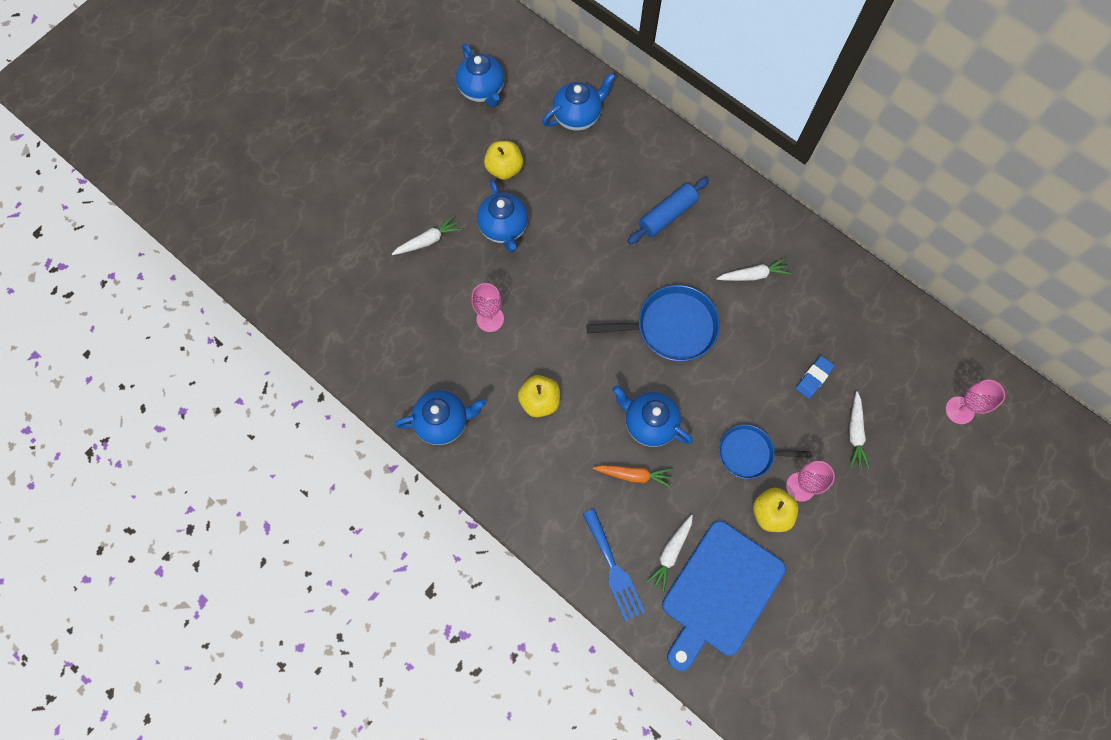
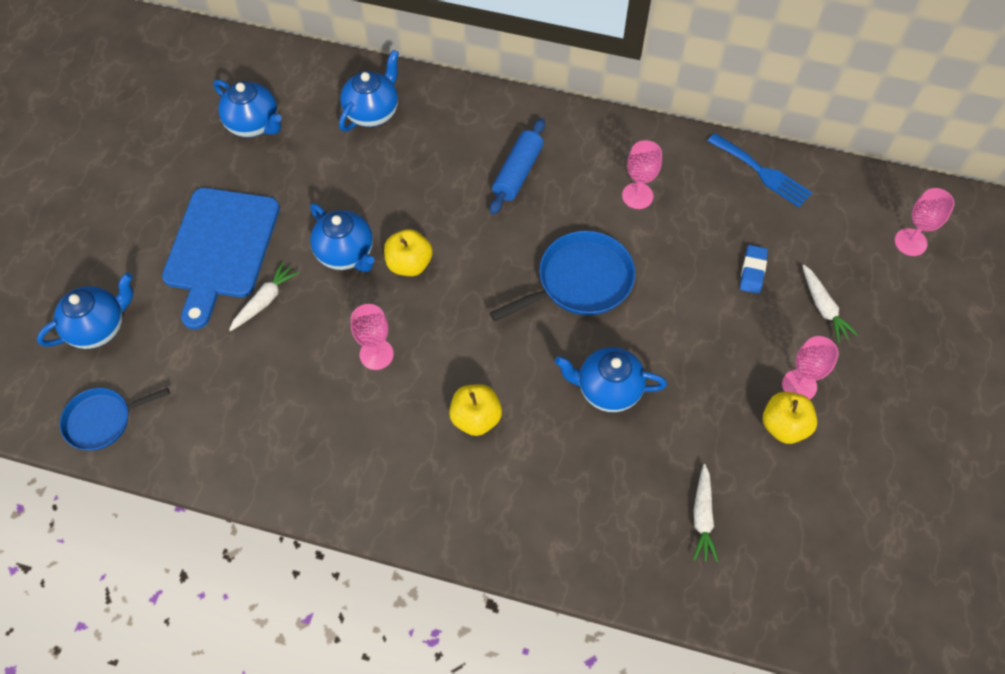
camera: 25 degrees left, 10 degrees down
blue teapot [394,390,486,445] -> blue teapot moved to [37,273,133,349]
yellow apple [484,141,523,180] -> yellow apple moved to [384,229,433,276]
blue fork [583,509,645,621] -> blue fork moved to [708,133,812,207]
orange carrot [593,465,673,487] -> none
blue cutting board [662,521,786,671] -> blue cutting board moved to [162,188,280,329]
white carrot [716,258,791,281] -> pink goblet [622,140,662,209]
blue pan [719,424,812,479] -> blue pan moved to [60,388,170,450]

